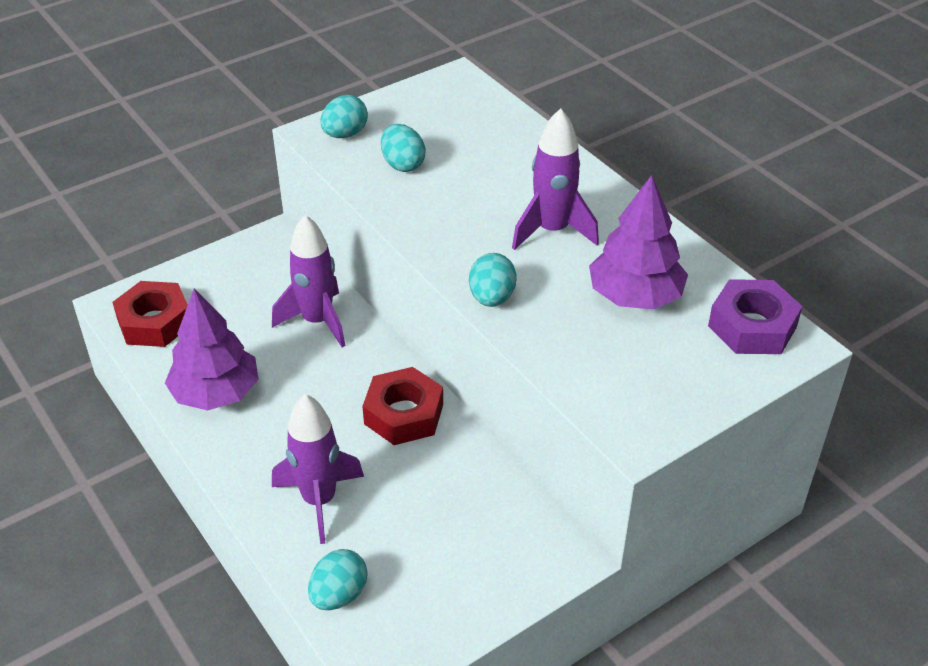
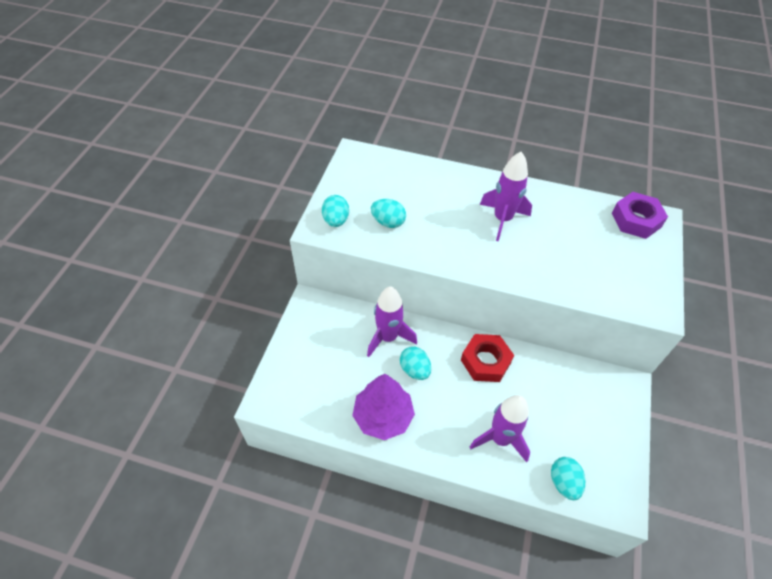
camera: 40 degrees left, 10 degrees up
red nut [112,281,188,347] -> none
turquoise egg [469,253,517,307] -> turquoise egg moved to [400,346,431,380]
purple tree [589,175,688,310] -> none

